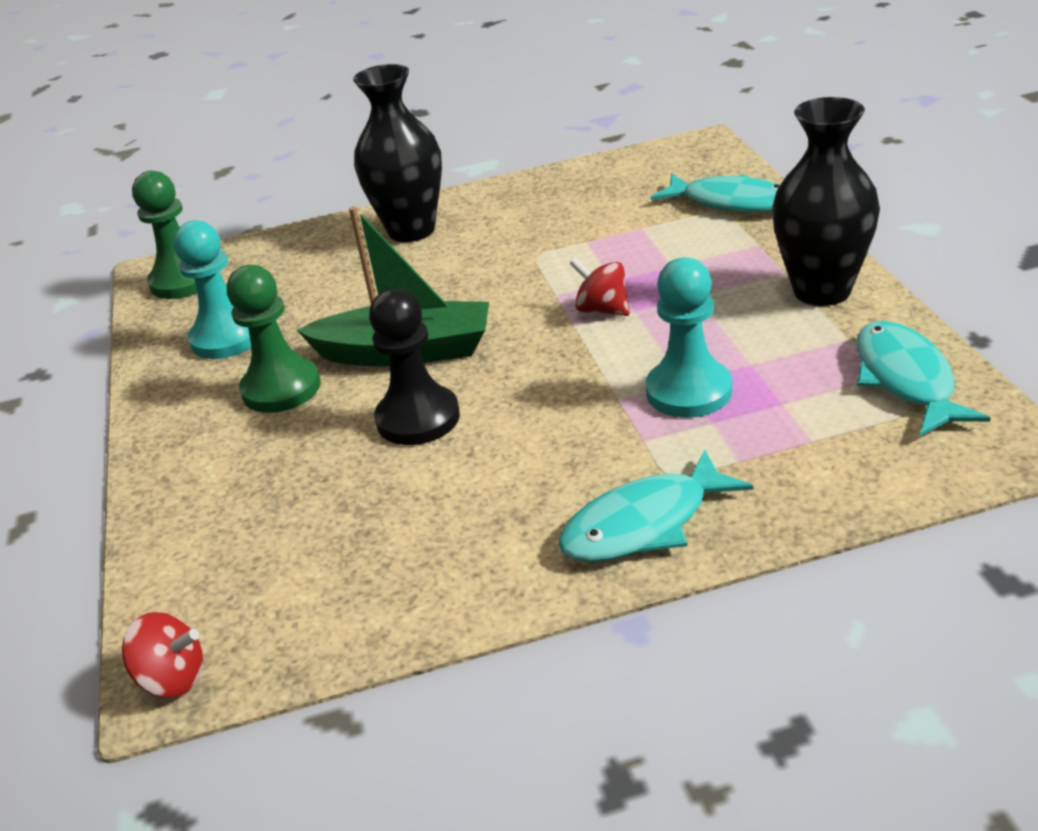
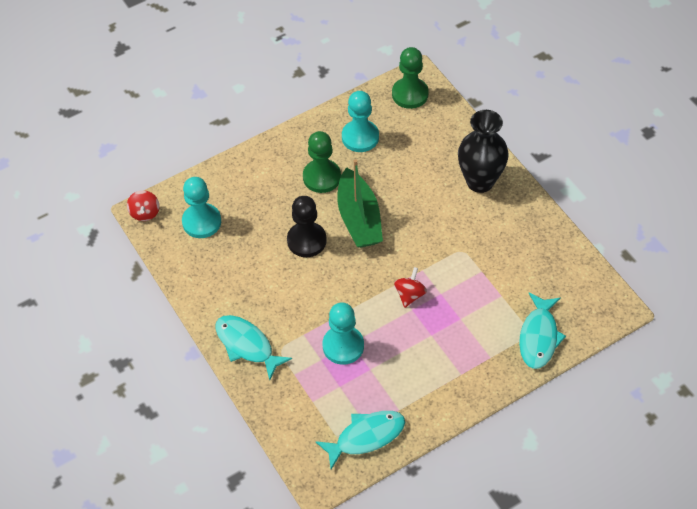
camera: 70 degrees right, 20 degrees up
black vase [772,97,880,306] -> none
none -> turquoise pawn [182,177,221,238]

